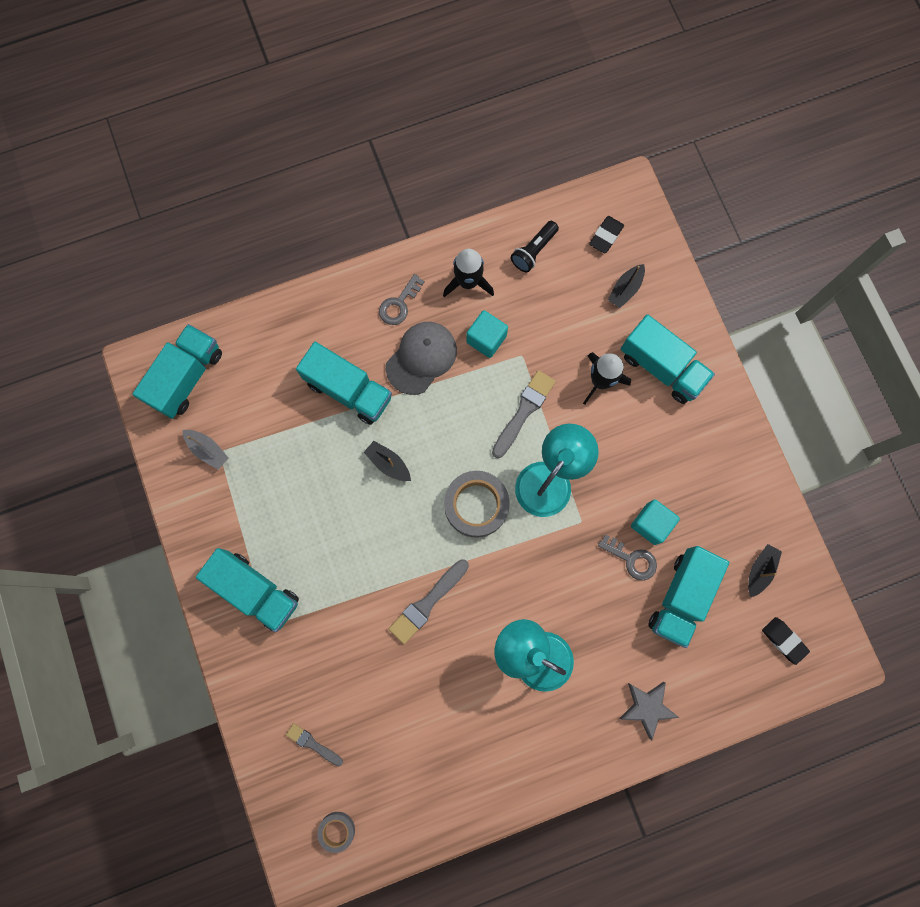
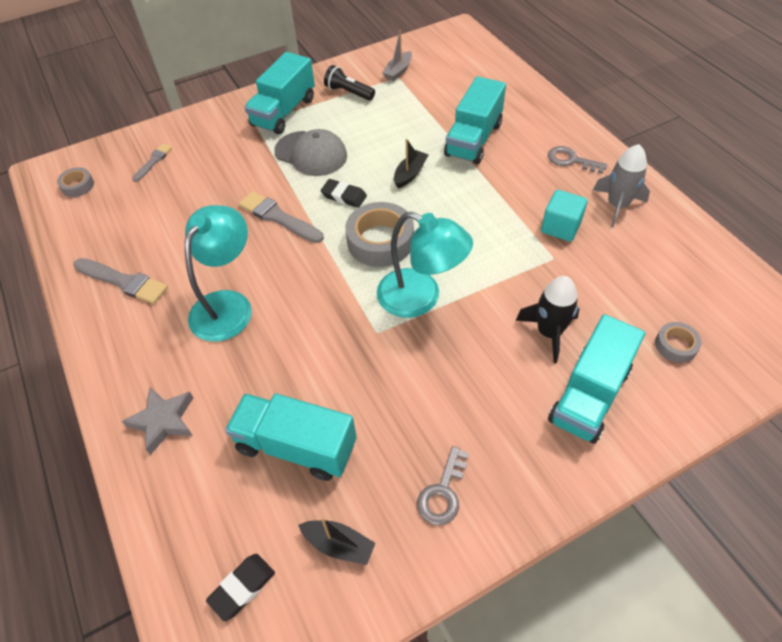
camera: 85 degrees right, 25 degrees down
turquoise truck [133,324,222,419] -> none
grey cap [386,322,457,395] -> grey cap moved to [274,129,347,176]
black rocket [443,249,494,297] -> grey rocket [593,144,650,227]
grey brush [492,370,556,458] -> grey brush moved to [73,258,168,304]
black flashlight [511,221,559,272] -> black flashlight moved to [324,65,375,101]
black eraser [589,216,624,254] -> black eraser moved to [320,179,367,208]
grey key [598,534,657,581] -> grey key moved to [417,446,469,525]
black boat [608,264,645,308] -> grey tape [655,322,702,363]
turquoise cube [631,499,680,545] -> none

